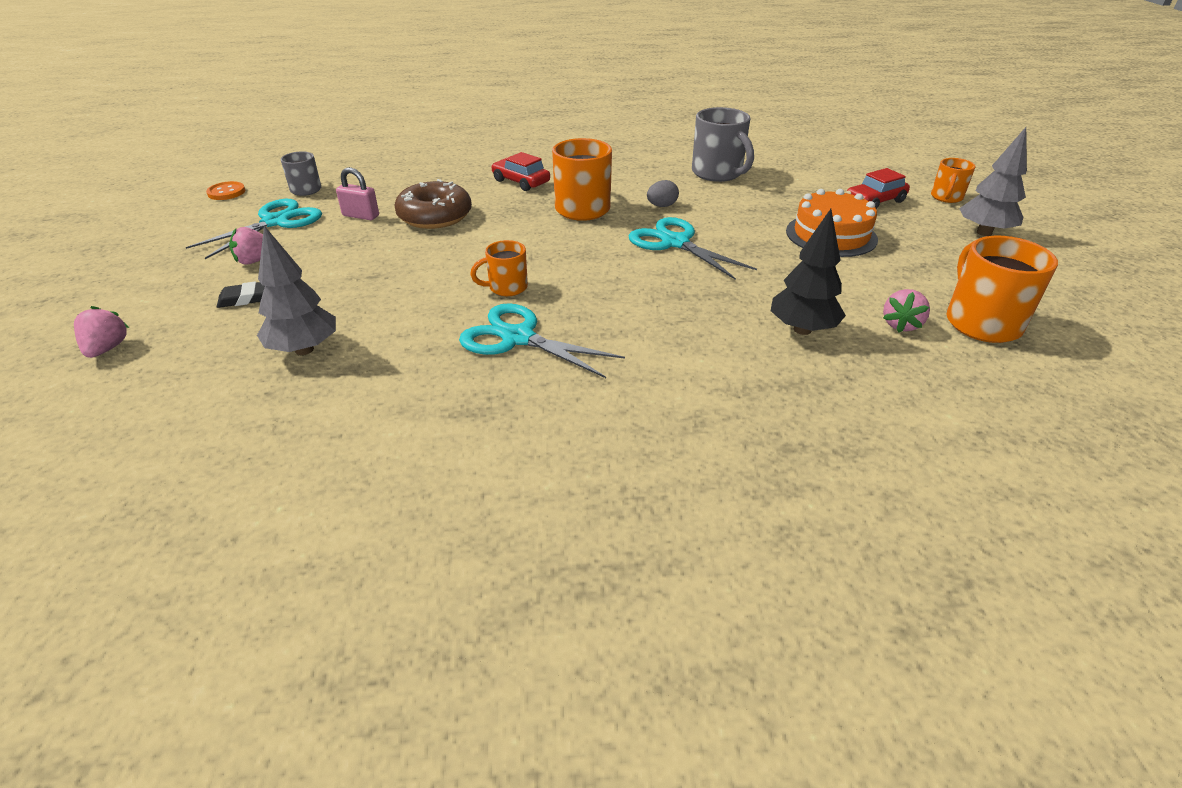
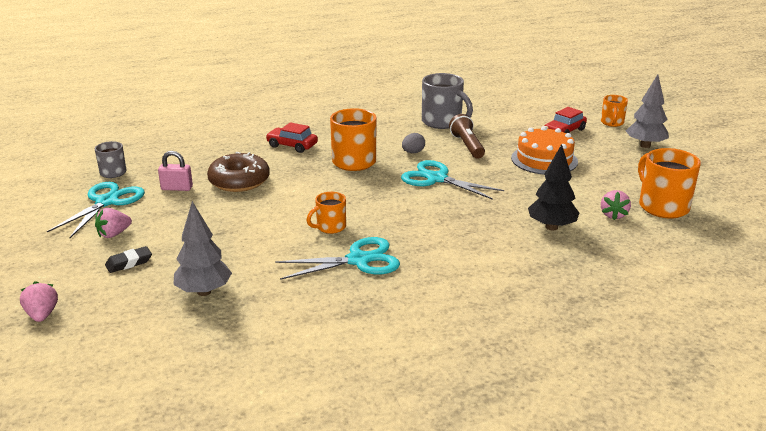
camera: 15 degrees left, 10 degrees down
orange button [206,181,245,200] -> none
turquoise scissors [459,303,625,378] -> turquoise scissors turned 150 degrees clockwise [275,237,400,280]
none -> brown flashlight [449,114,485,159]

